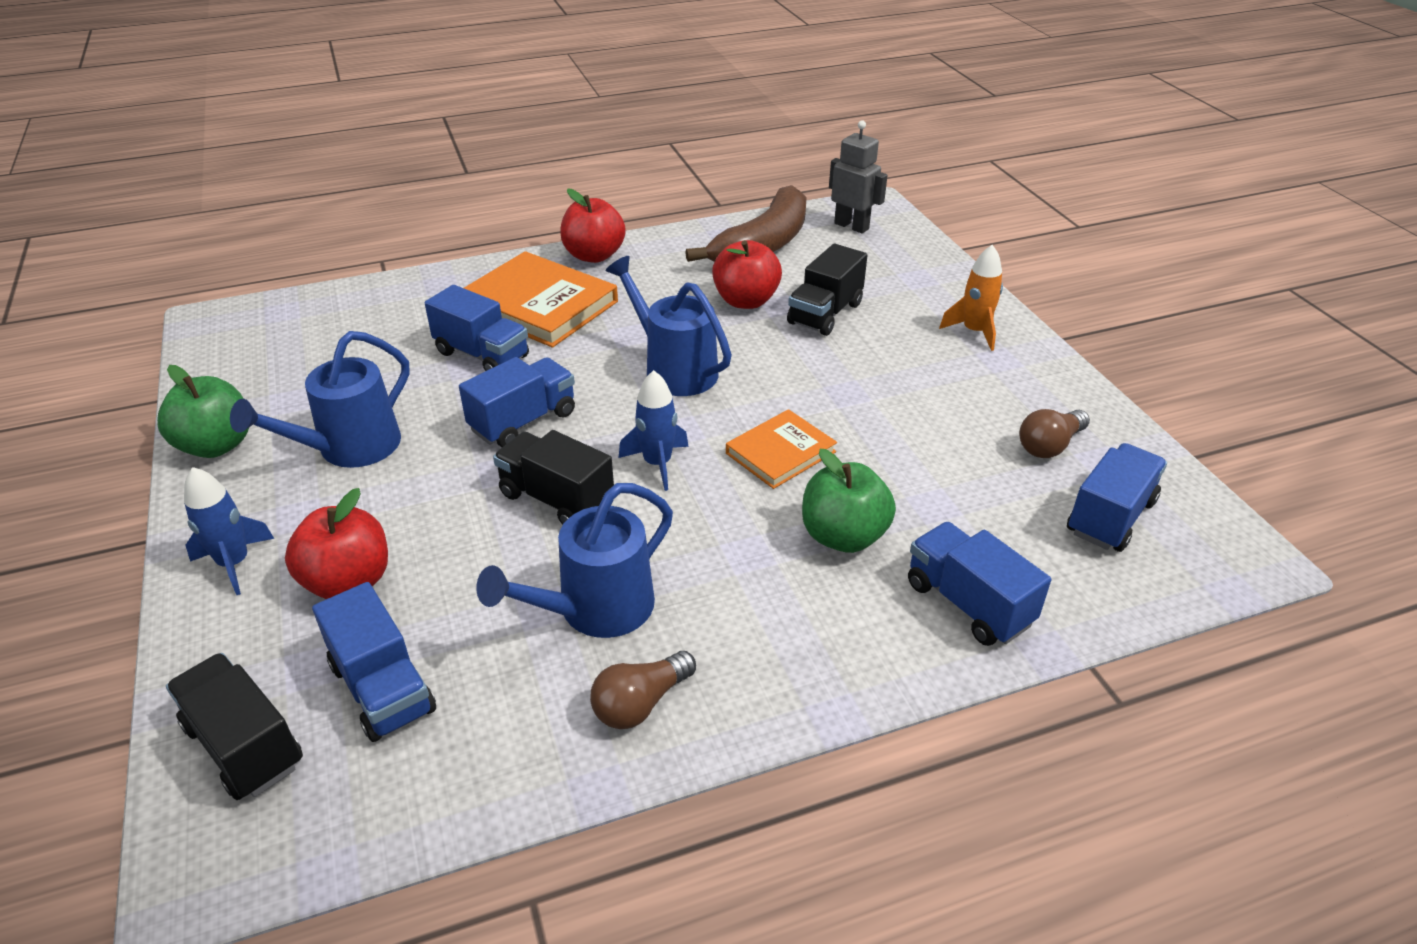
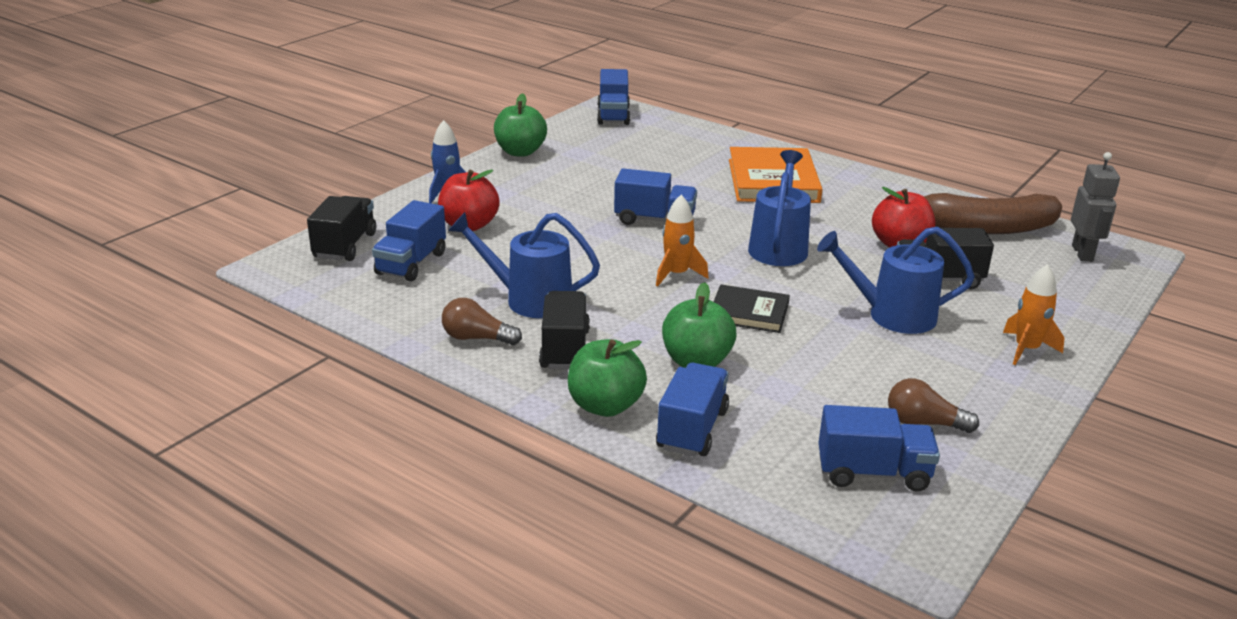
camera: 55 degrees right, 10 degrees down
blue watering can [230,331,410,468] -> blue watering can moved to [817,226,975,334]
blue truck [425,285,529,371] -> blue truck moved to [597,69,630,125]
black truck [493,430,614,524] -> black truck moved to [539,291,590,370]
red apple [560,189,626,263] -> none
blue rocket [619,370,689,491] -> orange rocket [656,195,709,287]
orange book [726,409,837,489] -> black book [713,285,790,333]
none -> green apple [568,339,647,417]

